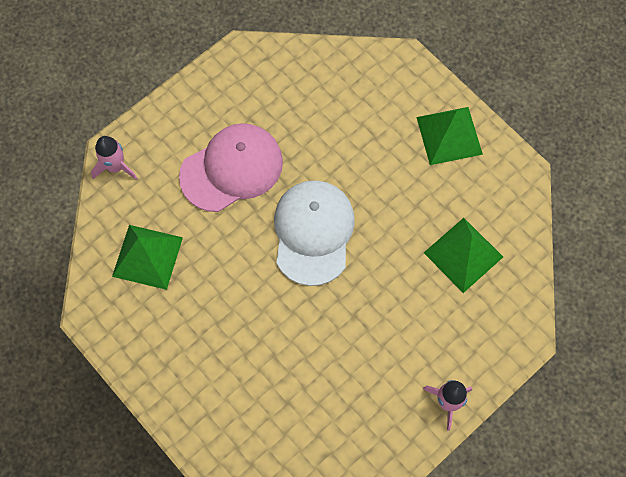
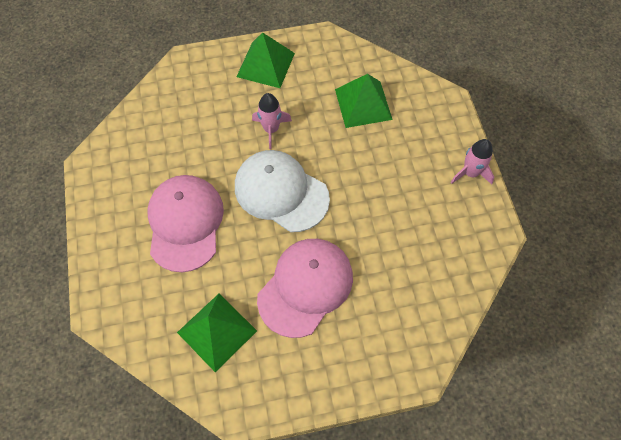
camera: 60 degrees left, 5 degrees down
pink rocket [91,136,138,180] -> pink rocket moved to [252,93,292,149]
none -> pink cap [257,239,353,338]

